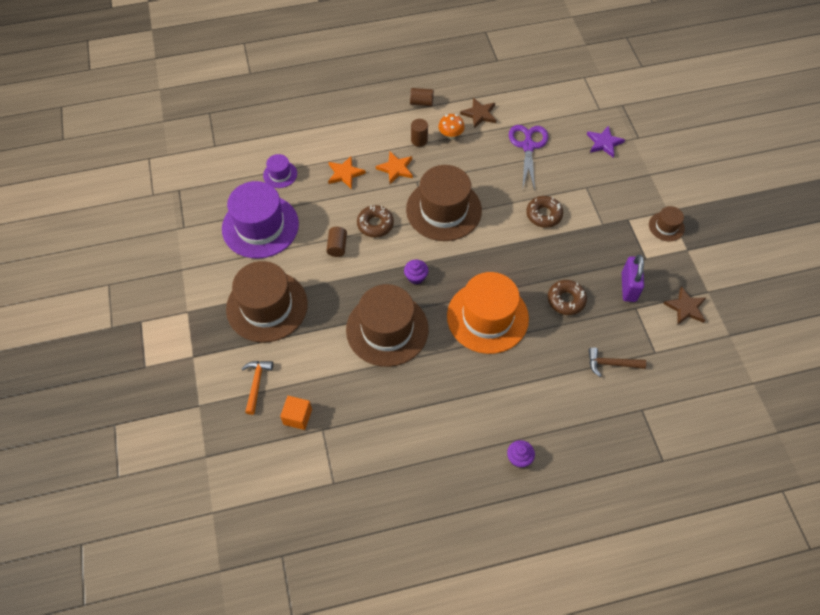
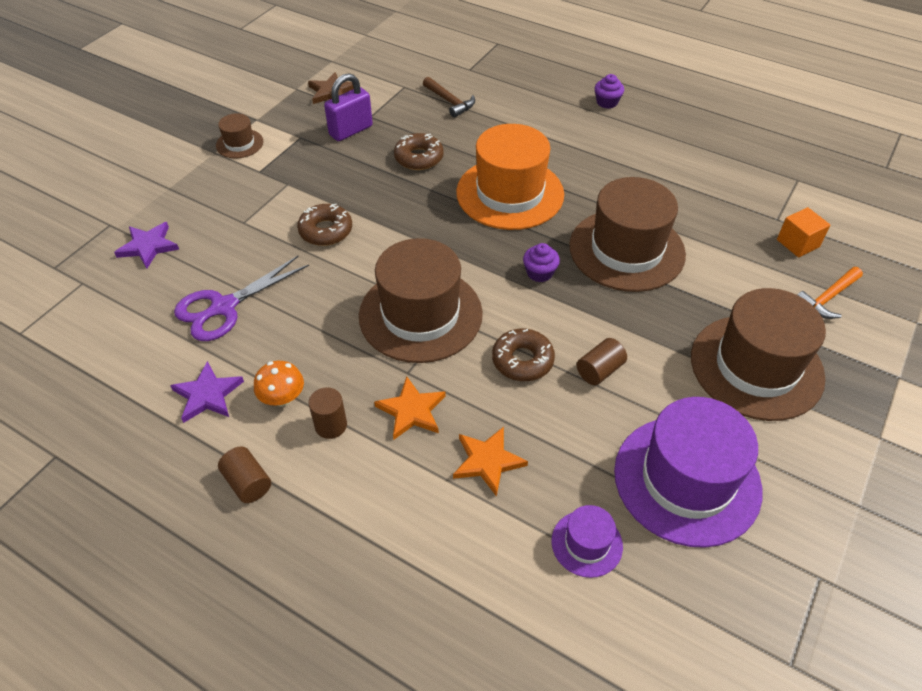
camera: 135 degrees left, 10 degrees down
brown star [460,98,496,129] -> purple star [170,361,244,423]

